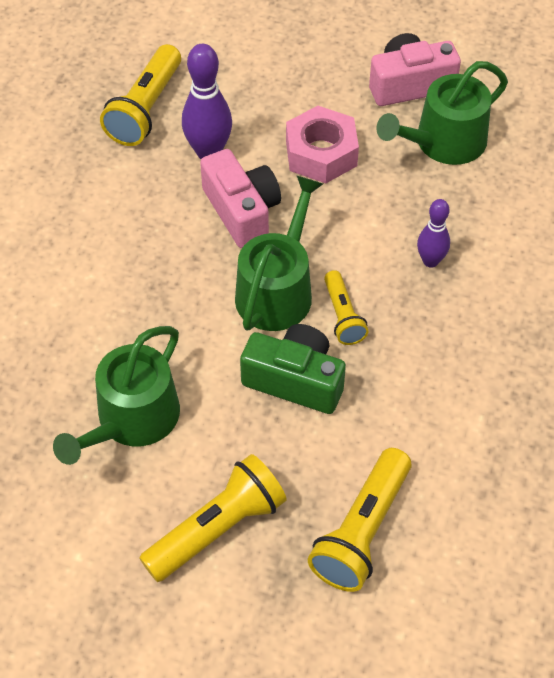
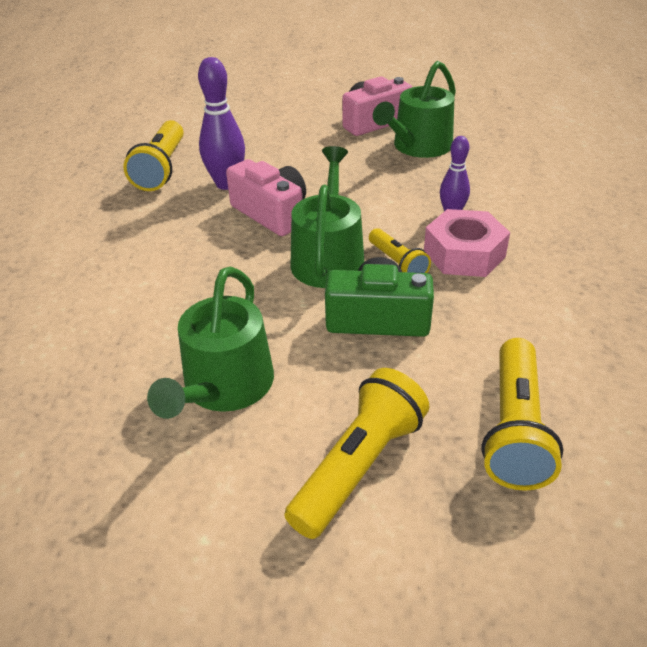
camera: 15 degrees left, 15 degrees down
pink nut [286,106,359,184] -> pink nut moved to [424,209,510,277]

